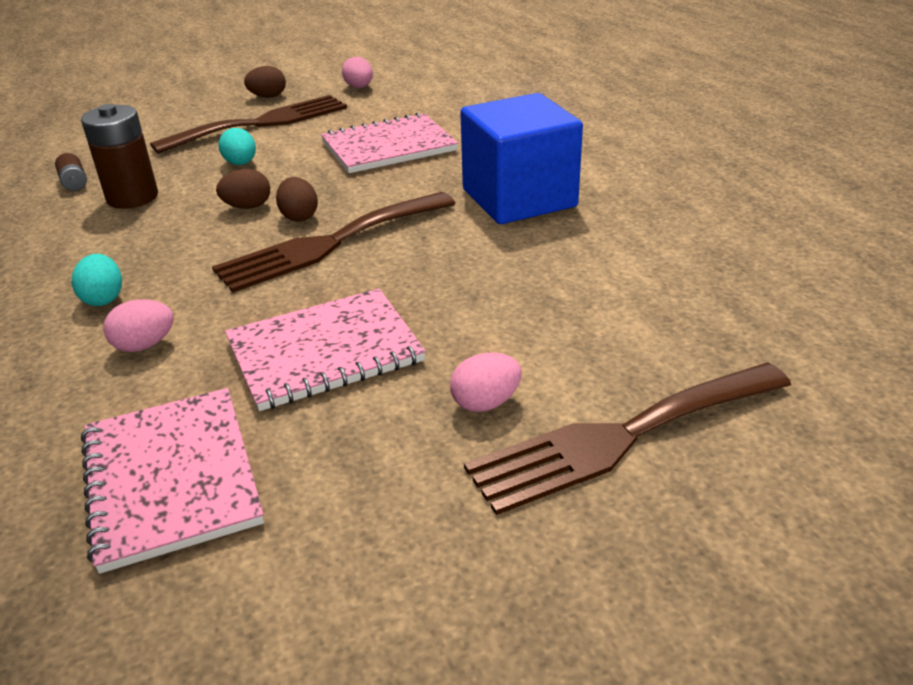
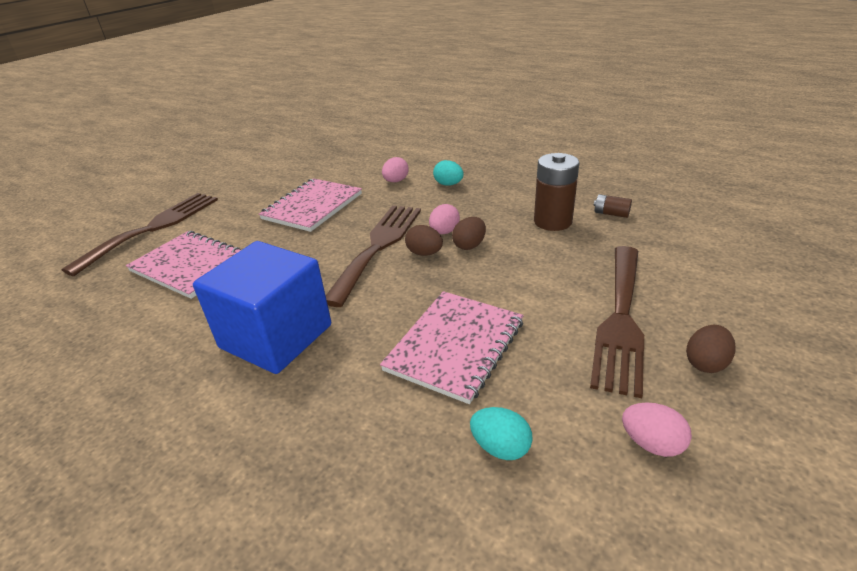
camera: 145 degrees right, 0 degrees up
pink notebook [81,388,264,574] -> pink notebook moved to [126,231,241,299]
turquoise egg [218,128,256,165] -> turquoise egg moved to [470,407,533,460]
pink egg [450,352,522,412] -> pink egg moved to [429,204,460,234]

